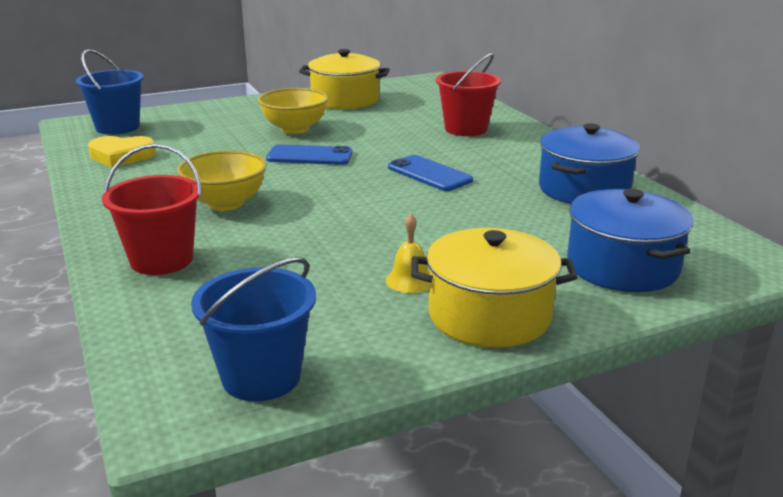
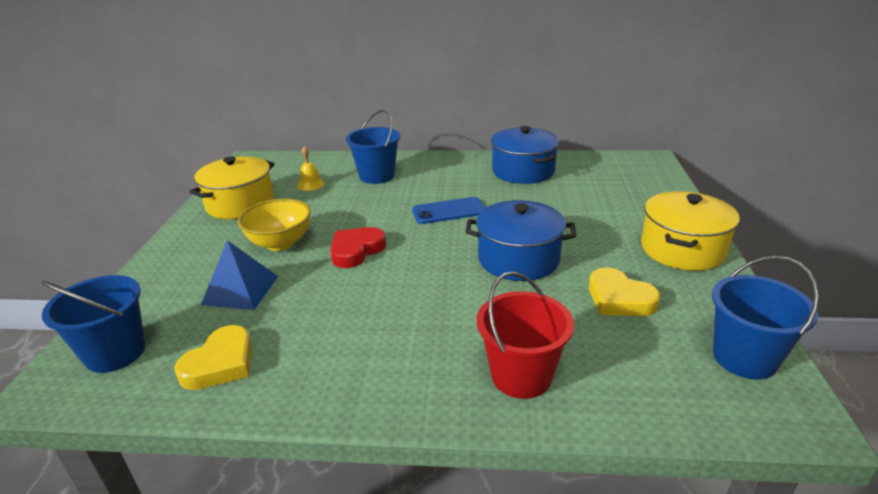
camera: 60 degrees left, 5 degrees up
yellow bowl [177,150,267,211] -> none
blue phone [266,144,353,165] -> red heart [330,227,386,268]
yellow bell [386,213,429,293] -> yellow bell moved to [297,146,324,191]
red bucket [436,53,501,136] -> blue bucket [346,109,400,184]
blue pot [567,189,693,292] -> blue pot moved to [465,200,576,281]
none -> blue pyramid [201,240,278,310]
none -> yellow heart [589,267,660,316]

